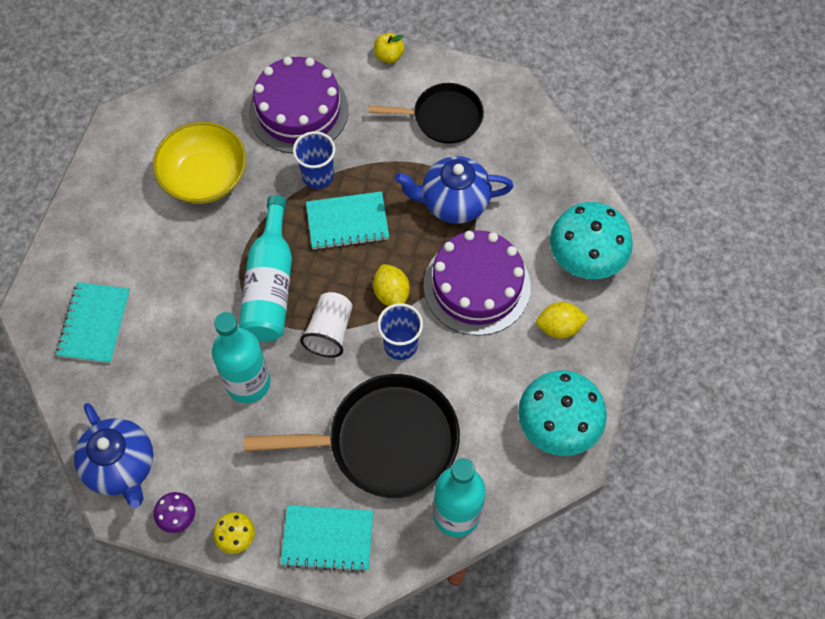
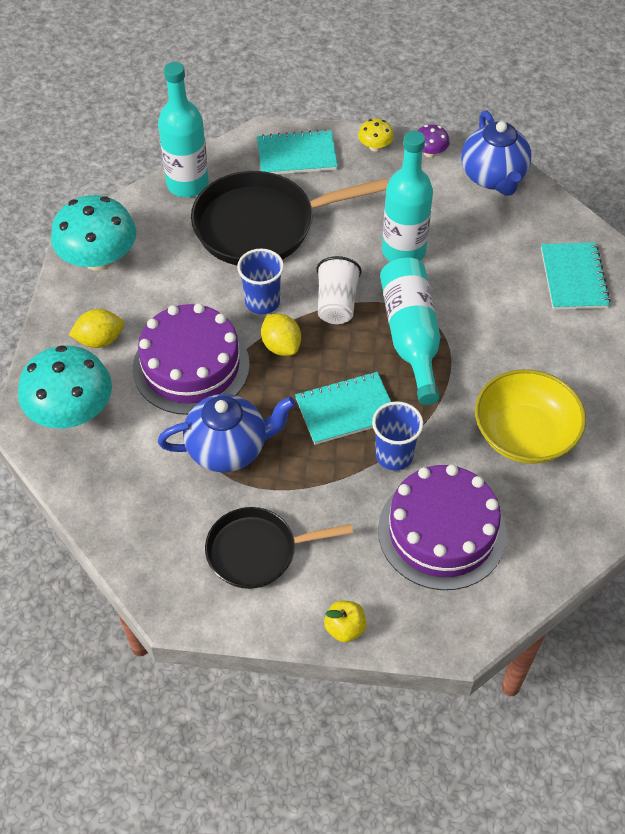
camera: 170 degrees right, 10 degrees down
blue teapot [74,403,153,508] -> blue teapot turned 150 degrees counterclockwise [461,110,532,196]

